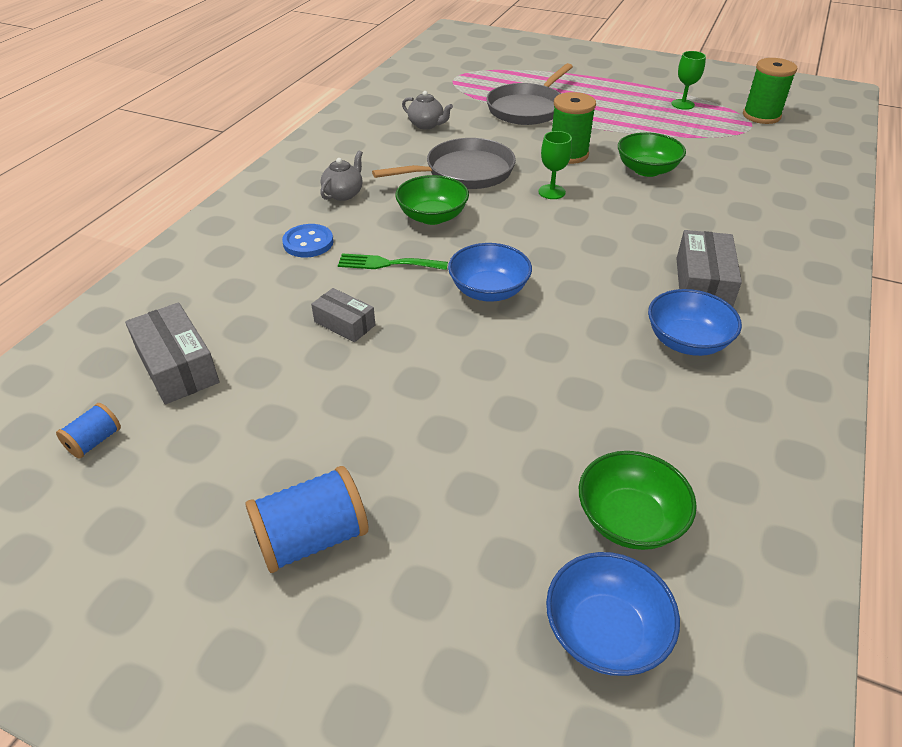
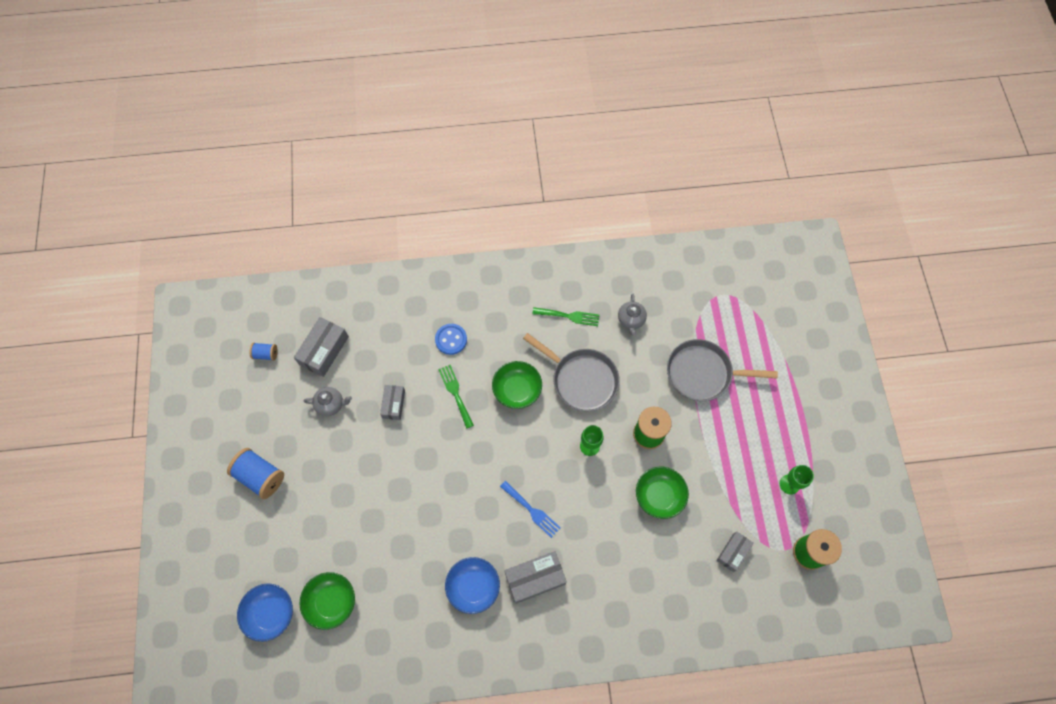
camera: 60 degrees right, 25 degrees up
grey teapot [320,151,363,201] -> grey teapot moved to [303,387,352,416]
blue bowl [448,243,532,302] -> none
none -> blue fork [500,481,561,538]
none -> green fork [532,307,599,326]
none -> grey box [717,531,754,572]

